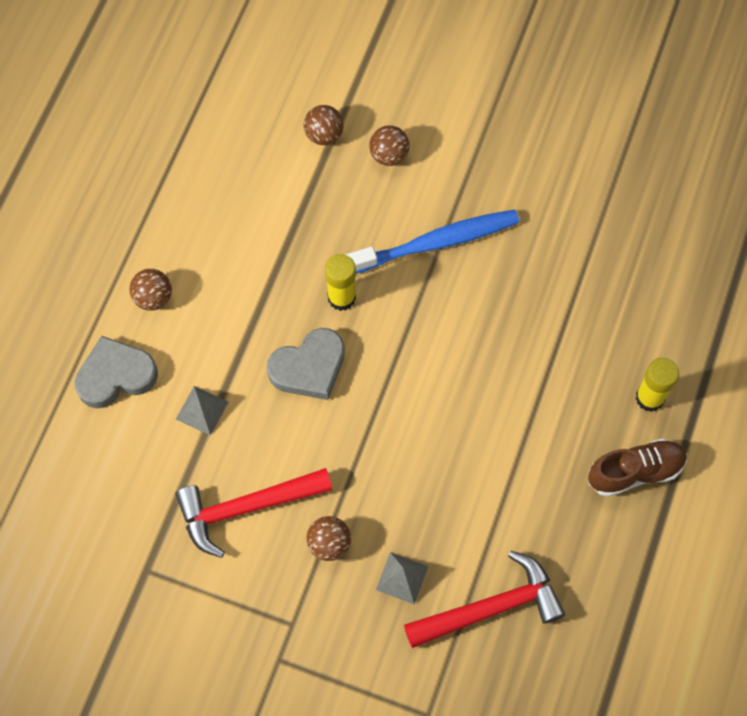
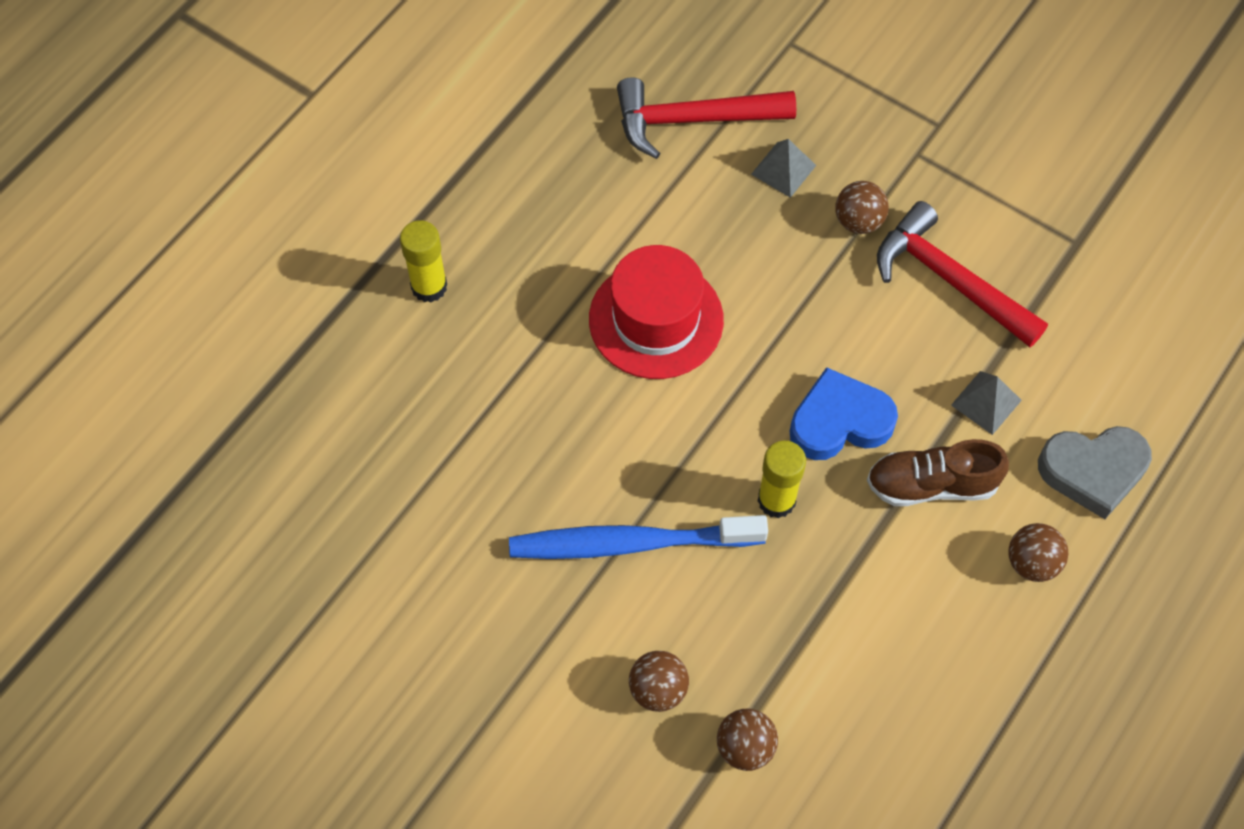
camera: 165 degrees left, 5 degrees down
red hammer [175,468,332,558] -> red hammer turned 135 degrees counterclockwise [877,201,1048,347]
grey heart [267,328,345,400] -> blue heart [790,367,898,460]
brown shoe [588,439,687,497] -> brown shoe moved to [867,439,1009,506]
none -> red hat [589,245,724,379]

